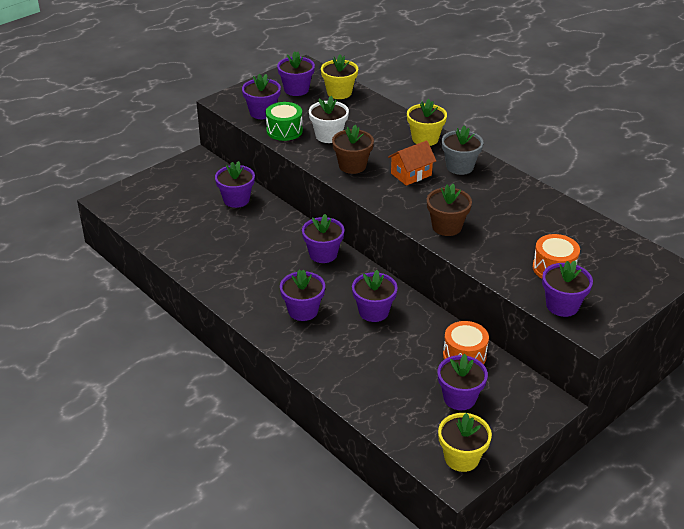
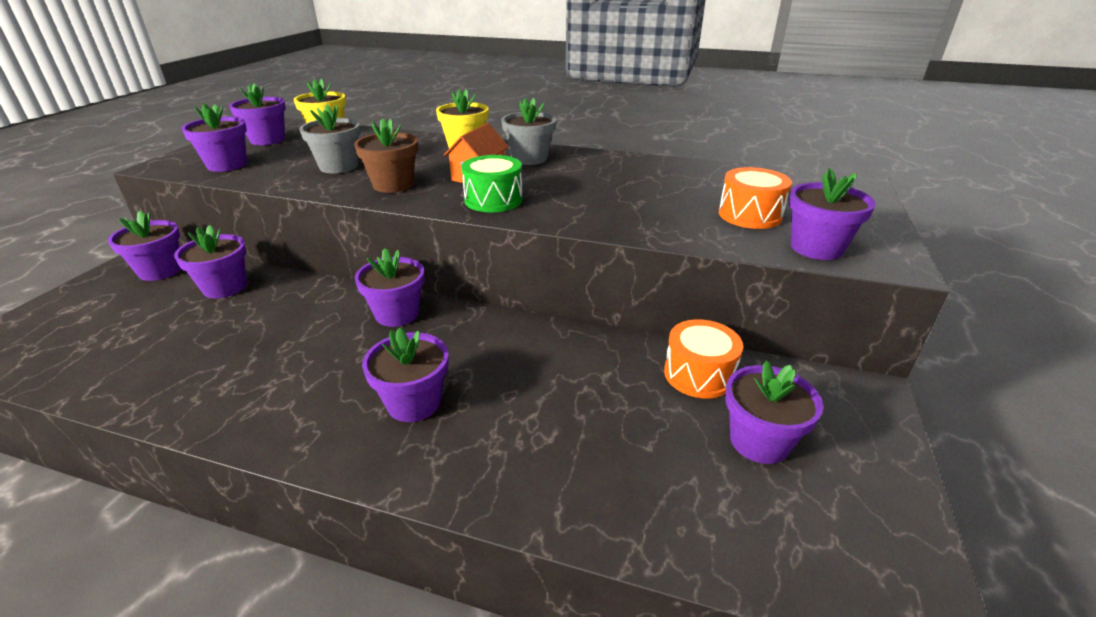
camera: 30 degrees left, 5 degrees down
green drum [266,102,303,141] -> green drum moved to [461,155,523,212]
white flower pot [309,96,349,143] -> grey flower pot [299,105,361,173]
purple flower pot [352,270,398,322] -> purple flower pot moved to [108,211,181,281]
brown flower pot [427,184,472,236] -> none
yellow flower pot [438,413,492,472] -> none

